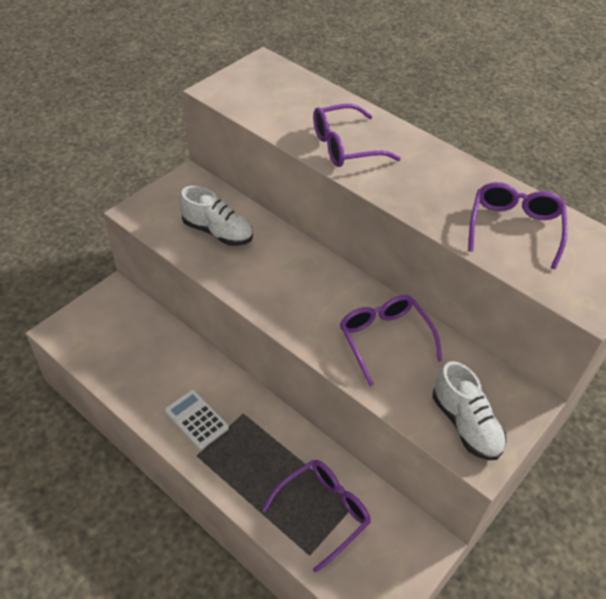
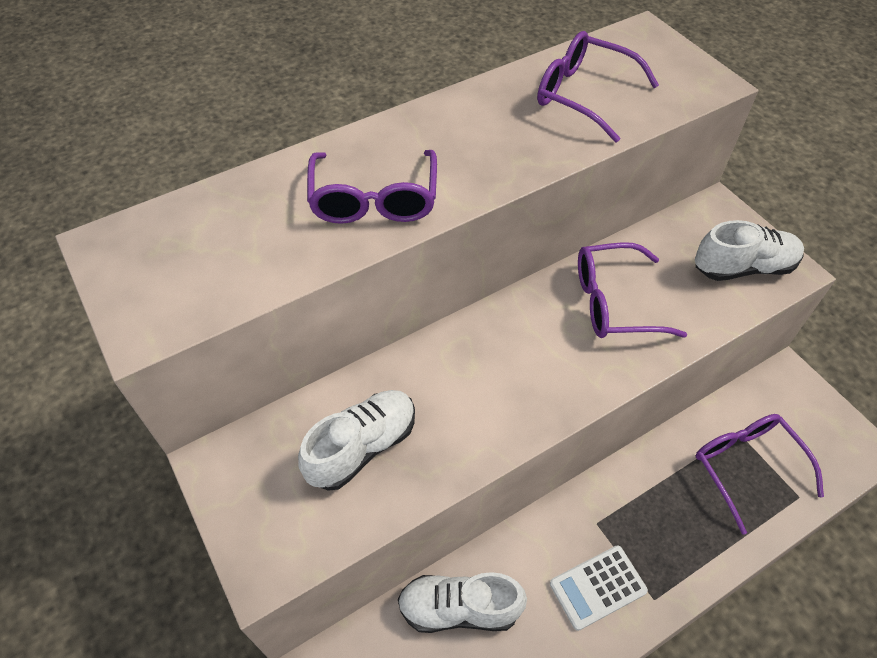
camera: 70 degrees left, 5 degrees up
none -> white shoe [398,572,527,633]

